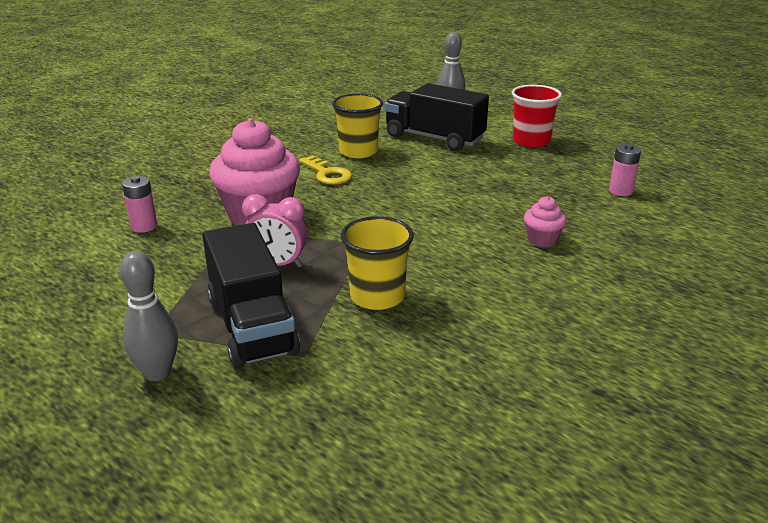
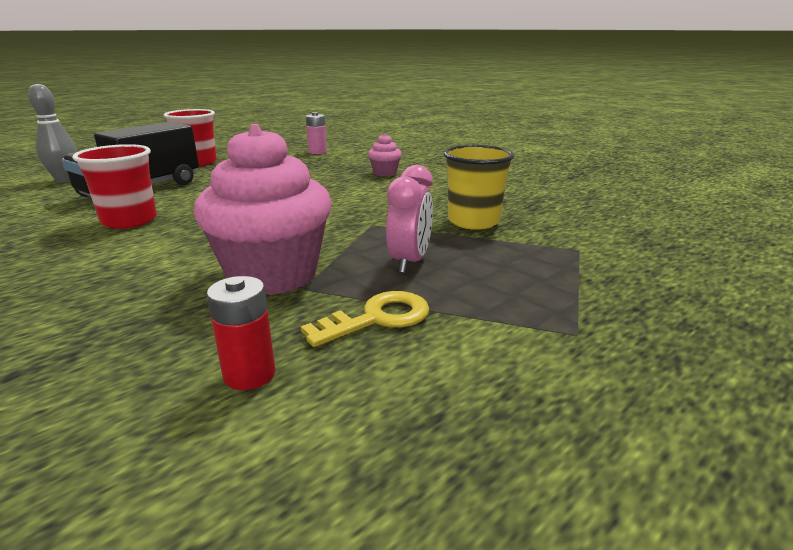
camera: 85 degrees left, 5 degrees down
grey bowling pin [120,251,178,381] -> none
pink battery [122,176,157,233] -> red battery [207,276,276,390]
black truck [203,223,300,368] -> none
yellow key [299,155,352,185] -> yellow key moved to [301,291,429,347]
yellow cup [332,94,383,158] -> red cup [72,144,157,229]

